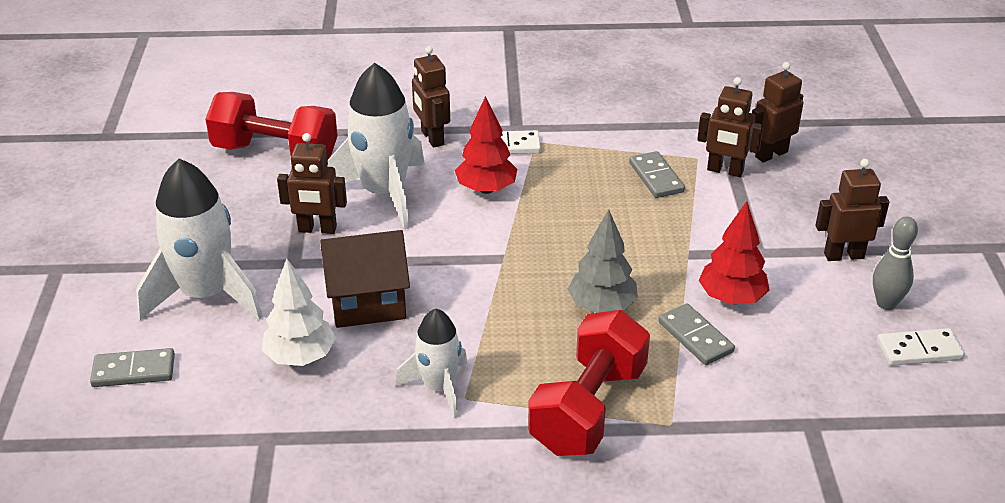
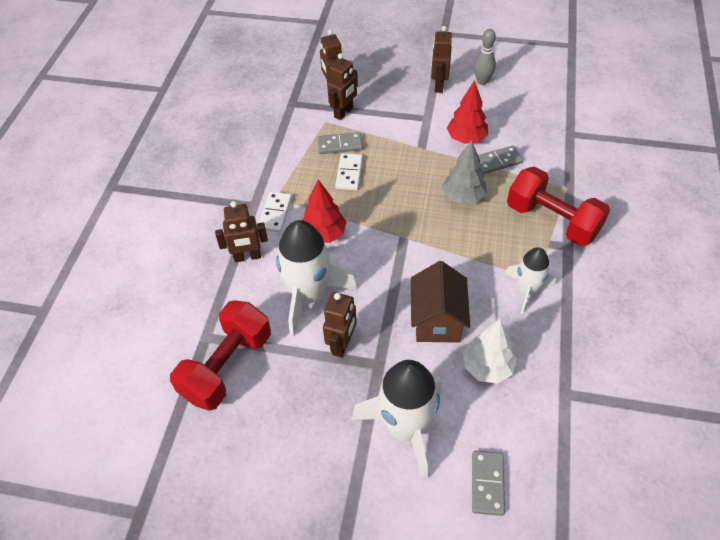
camera: 75 degrees left, 15 degrees up
white domino [877,328,965,366] -> white domino moved to [335,153,363,190]

